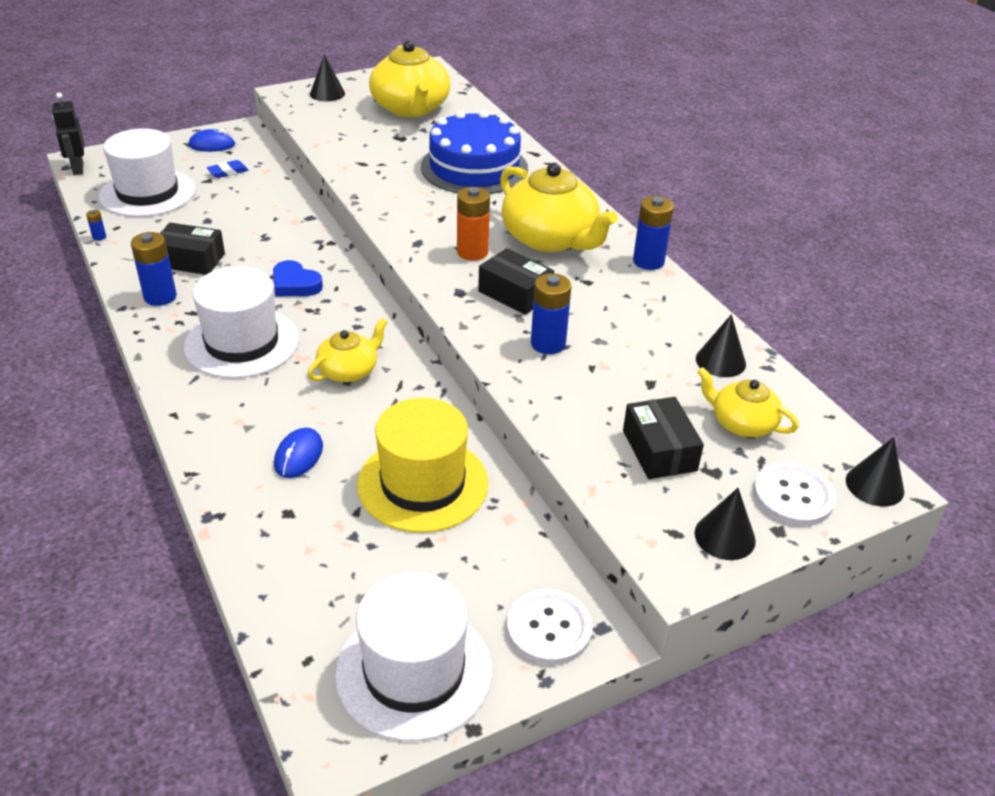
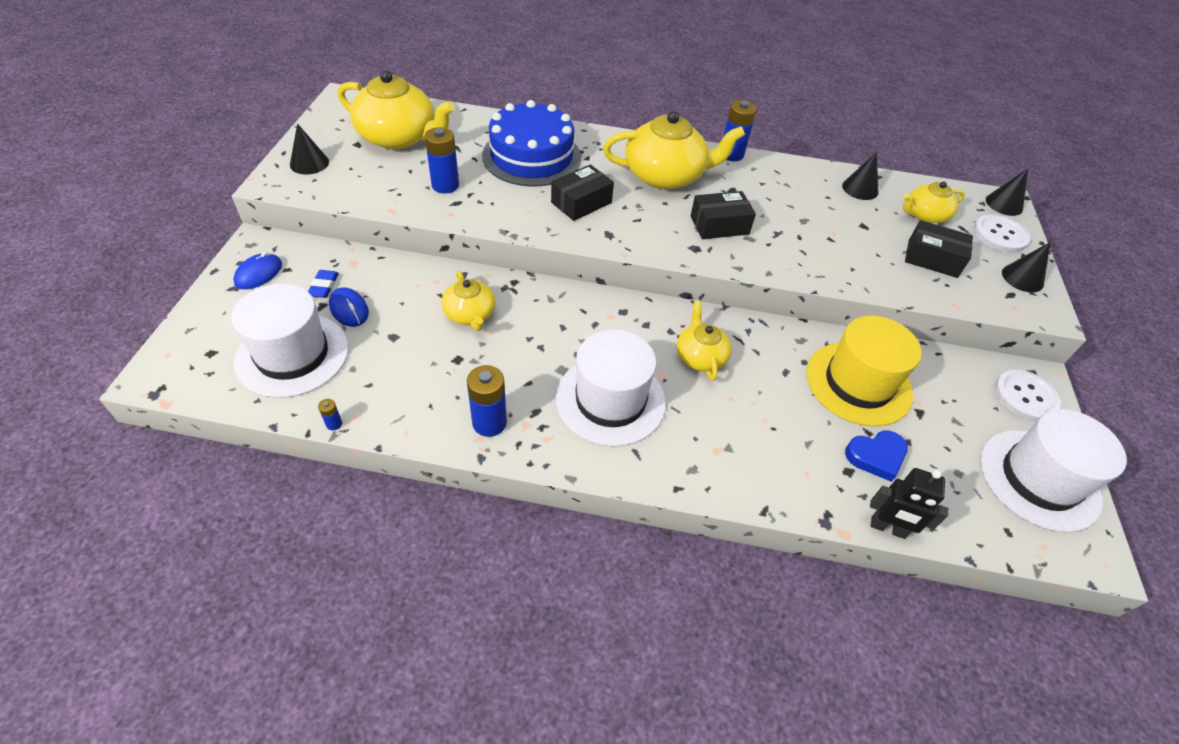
camera: 55 degrees left, 10 degrees up
black robot [52,93,84,175] -> black robot moved to [870,468,949,539]
black box [160,223,225,275] -> black box moved to [551,164,614,221]
blue heart [273,260,323,296] -> blue heart moved to [845,430,908,482]
blue mouse [274,428,323,478] -> blue mouse moved to [329,287,369,327]
orange battery [457,187,490,261] -> none
blue battery [531,273,572,354] -> blue battery moved to [425,127,459,194]
none -> yellow teapot [442,271,496,331]

